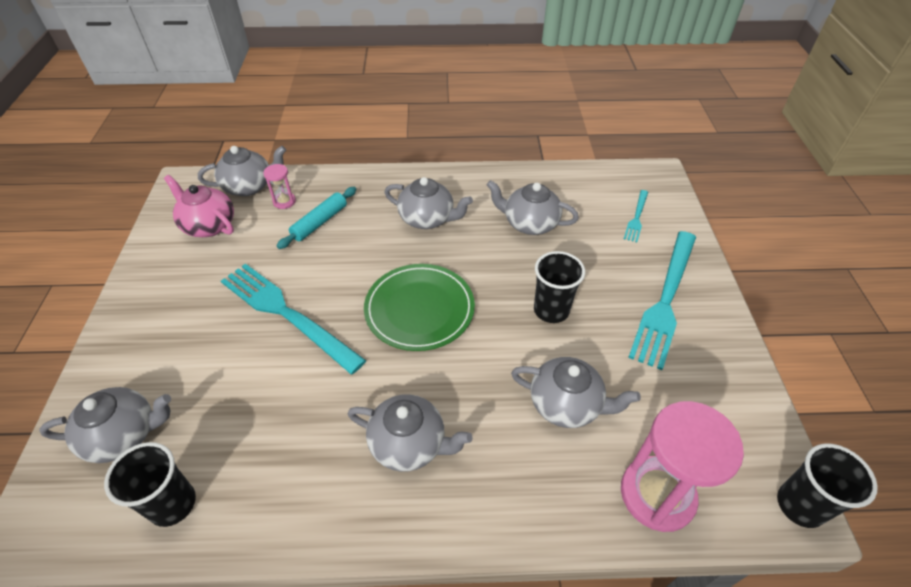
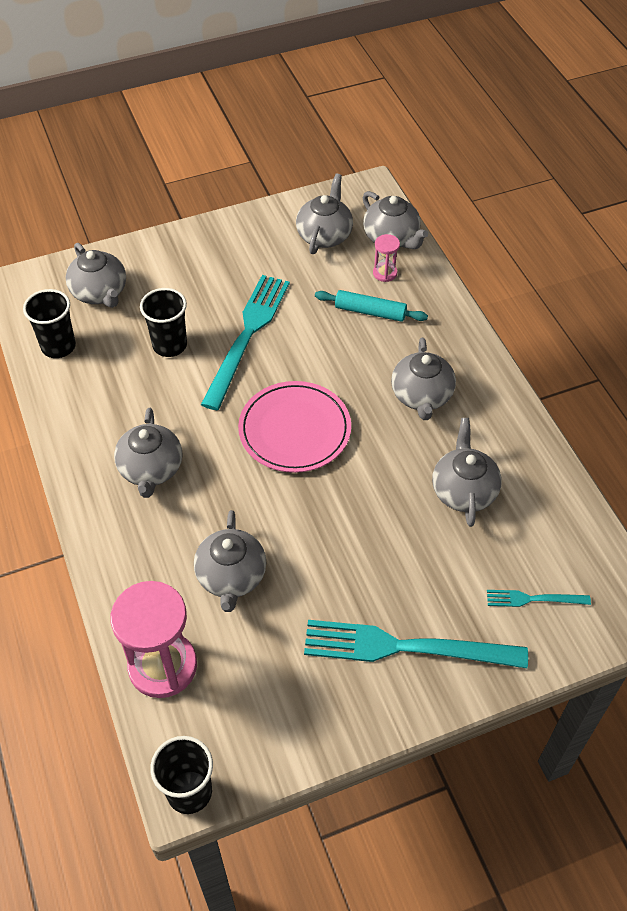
camera: 70 degrees right, 5 degrees up
pink teapot [164,175,234,237] -> grey teapot [296,174,353,254]
green plate [364,264,475,351] -> pink plate [238,381,351,473]
black cup [534,251,585,323] -> black cup moved to [140,288,187,357]

